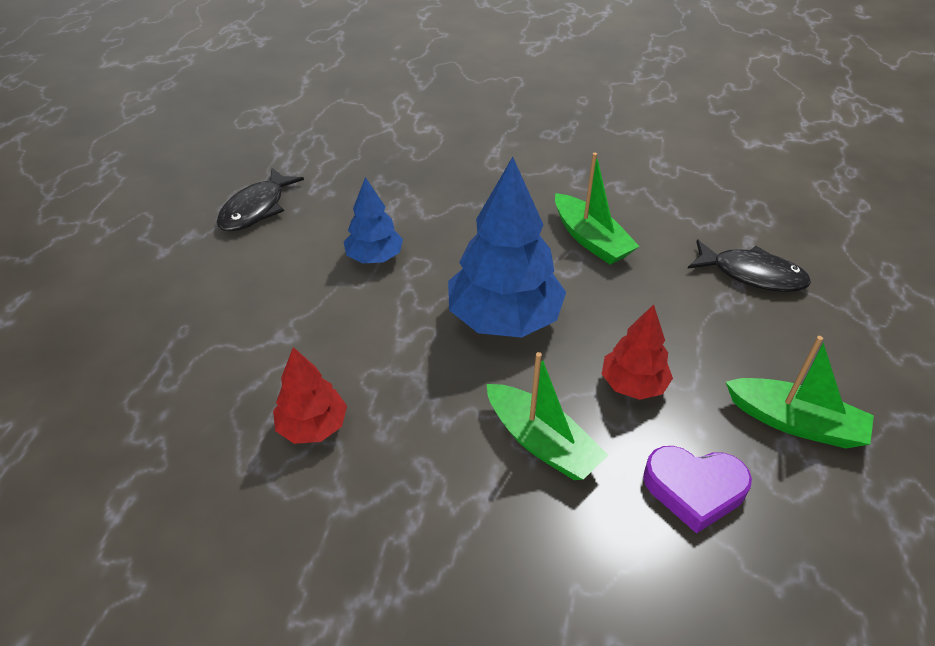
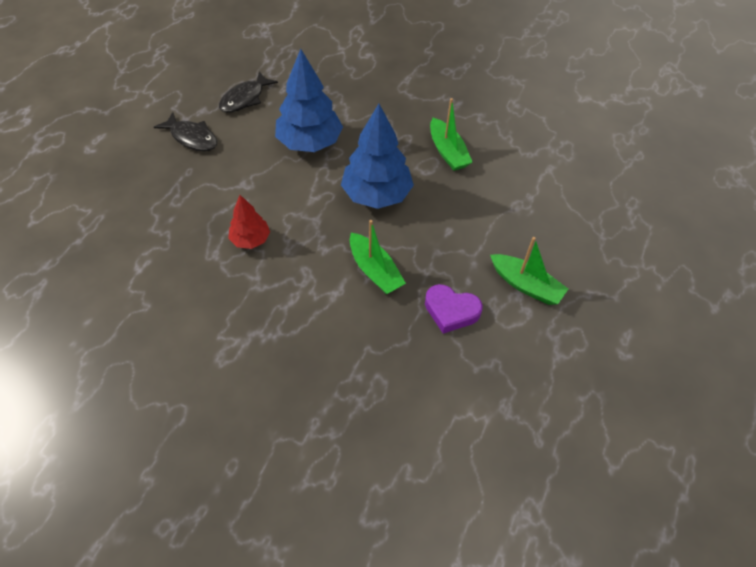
camera: 10 degrees right, 10 degrees up
blue tree [344,177,403,263] -> blue tree [275,49,343,152], size x1.82
red tree [602,304,673,400] -> none
black fish [687,240,811,292] -> black fish moved to [154,112,217,151]

